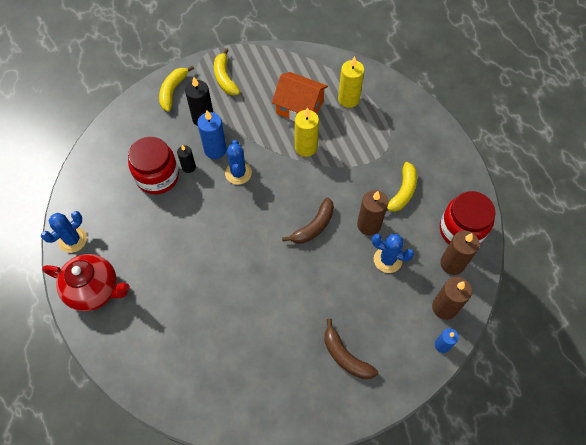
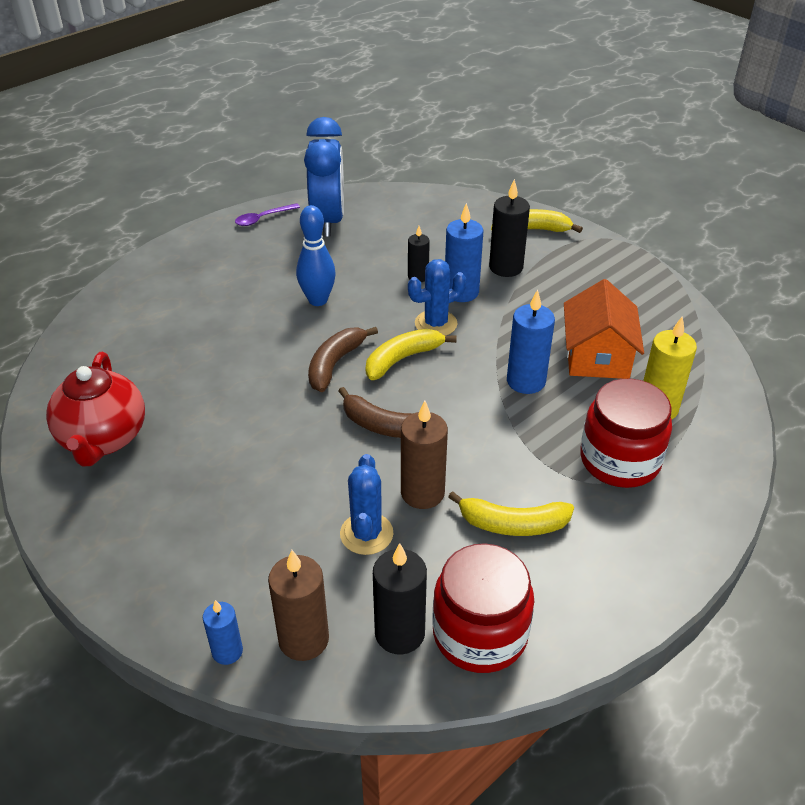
camera: 70 degrees right, 20 degrees down
blue cactus [41,211,87,253] -> purple spoon [235,203,300,226]
red teapot [42,254,130,311] -> red teapot moved to [46,352,145,467]
red jar [128,137,179,194] -> red jar moved to [580,379,672,488]
yellow banana [214,48,240,95] -> yellow banana moved to [366,329,457,380]
yellow candle [295,107,319,157] -> blue candle [507,289,555,394]
brown banana [325,319,378,379] -> brown banana moved to [308,327,378,392]
brown candle [440,231,480,275] -> black candle [373,543,427,654]
none -> blue bowling pin [296,205,336,306]
none -> blue clock [304,117,344,237]

